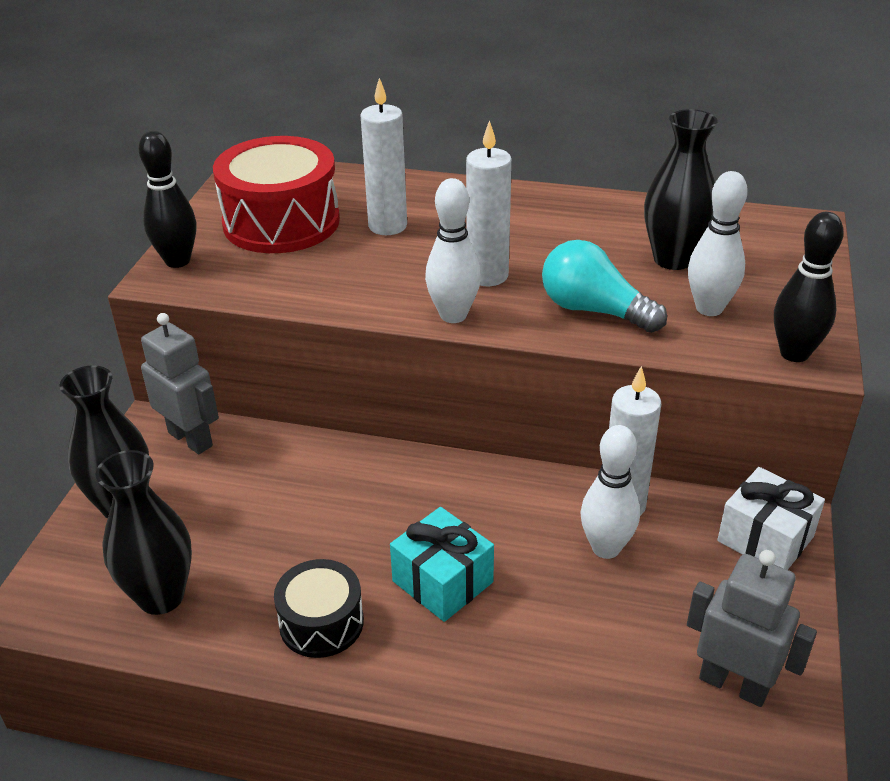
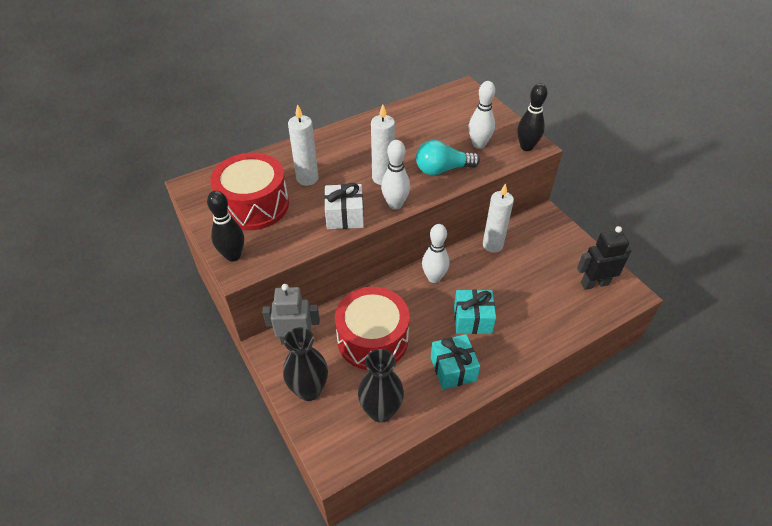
camera: 45 degrees left, 10 degrees up
black drum [274,559,364,658] -> turquoise gift [431,334,480,389]
white bowling pin [580,425,640,559] -> white bowling pin moved to [422,224,449,283]
black vase [644,109,717,270] -> none
grey robot [687,550,817,707] -> black robot [577,226,632,290]
white gift [717,467,825,570] -> white gift moved to [324,183,364,229]
none -> red drum [335,287,410,370]

